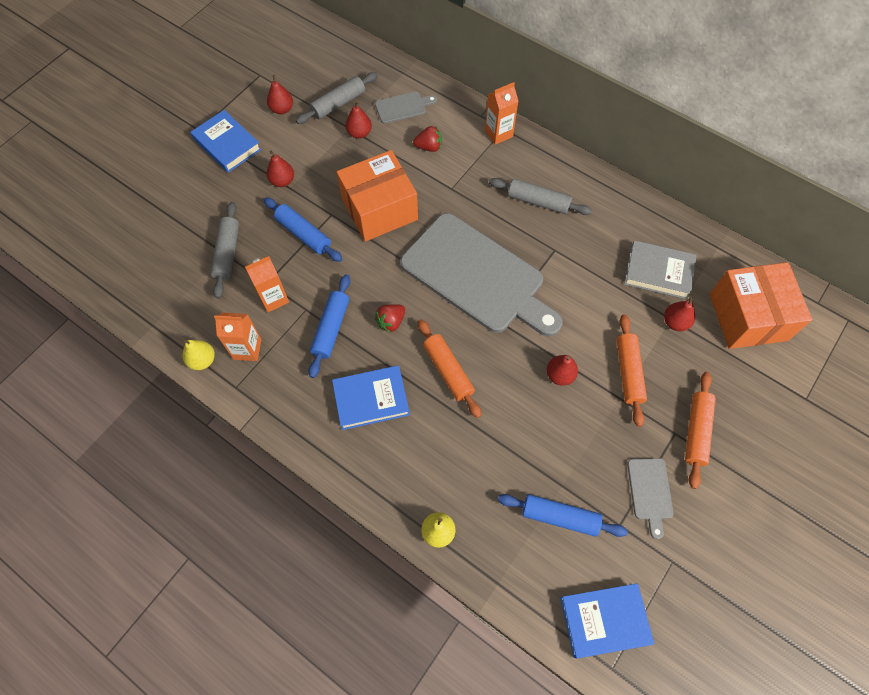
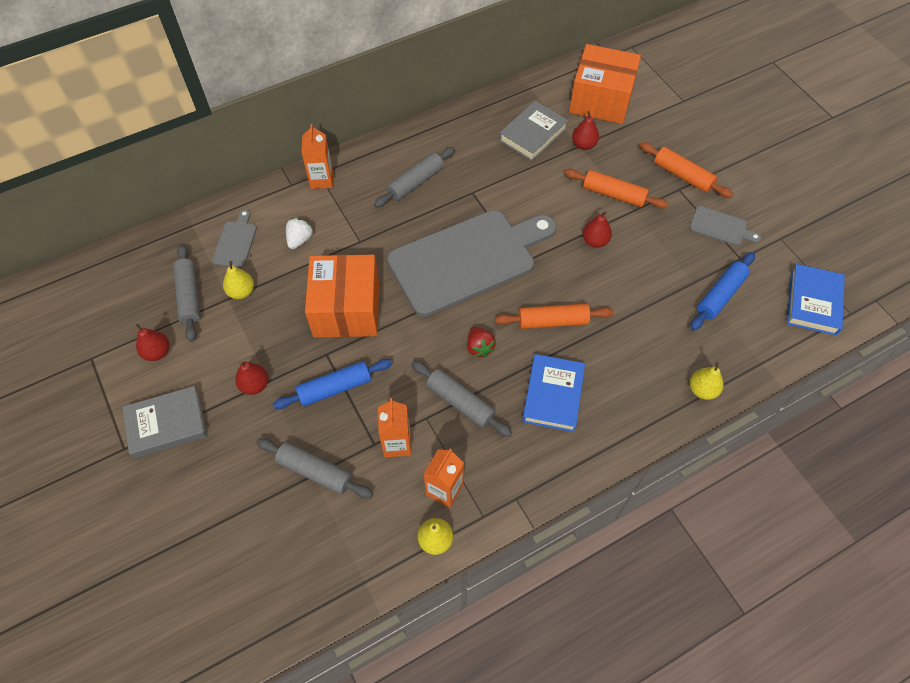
camera: 65 degrees left, 5 degrees down
blue book [190,110,261,173] -> grey book [123,386,207,458]
blue rolling pin [308,274,350,378] -> grey rolling pin [411,361,512,437]
red pear [345,101,372,139] -> yellow pear [223,261,254,299]
red strawberry [413,126,442,152] -> white strawberry [286,218,313,249]

